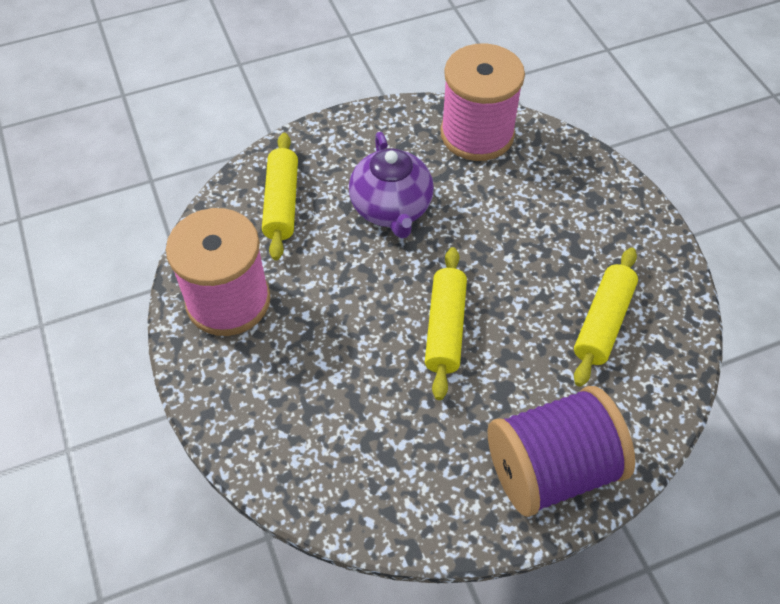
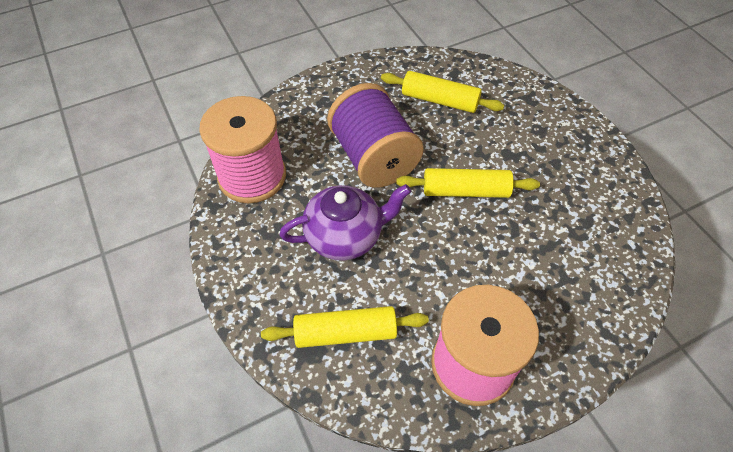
camera: 95 degrees left, 0 degrees up
purple spool [488,386,635,517] -> purple spool moved to [327,83,424,188]

